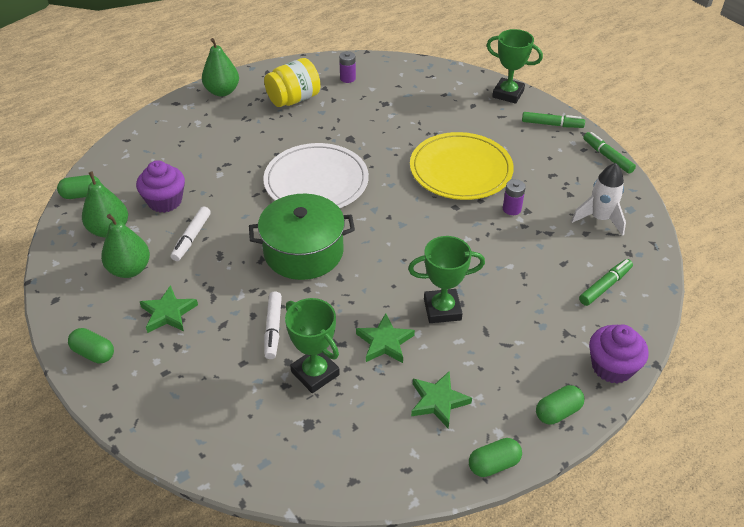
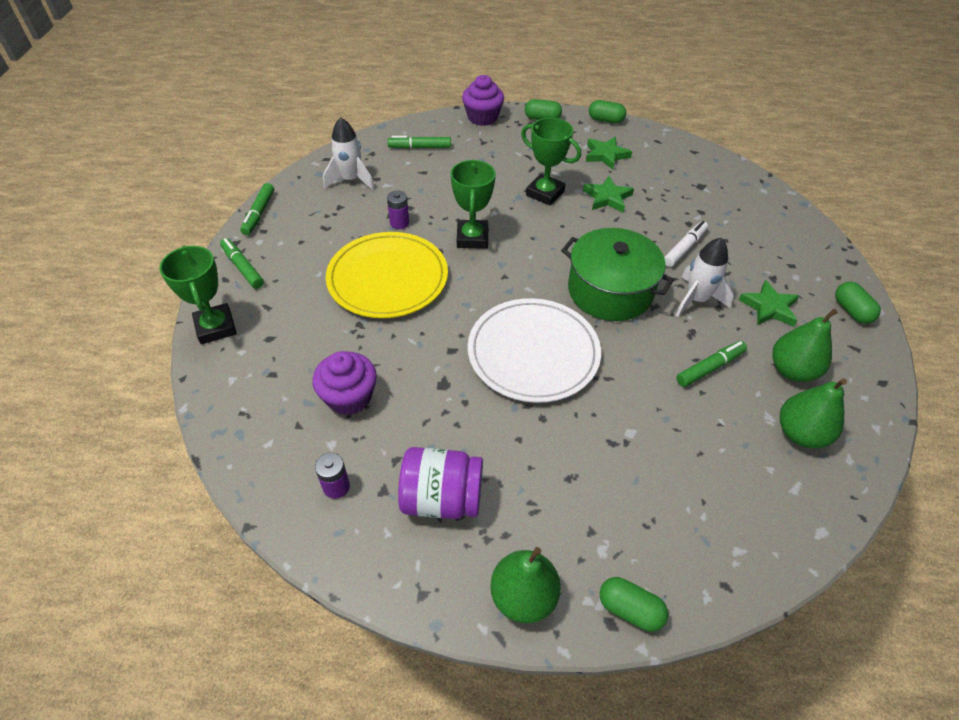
camera: 140 degrees left, 5 degrees up
green capsule [57,175,100,199] -> green capsule moved to [600,577,668,632]
purple cupcake [136,160,185,213] -> purple cupcake moved to [312,351,377,415]
white marker [171,207,211,261] -> green marker [676,341,747,387]
yellow jar [264,58,321,107] -> purple jar [398,447,483,519]
green trophy [285,298,340,393] -> green trophy moved to [451,160,496,249]
none -> white rocket [676,238,734,317]

